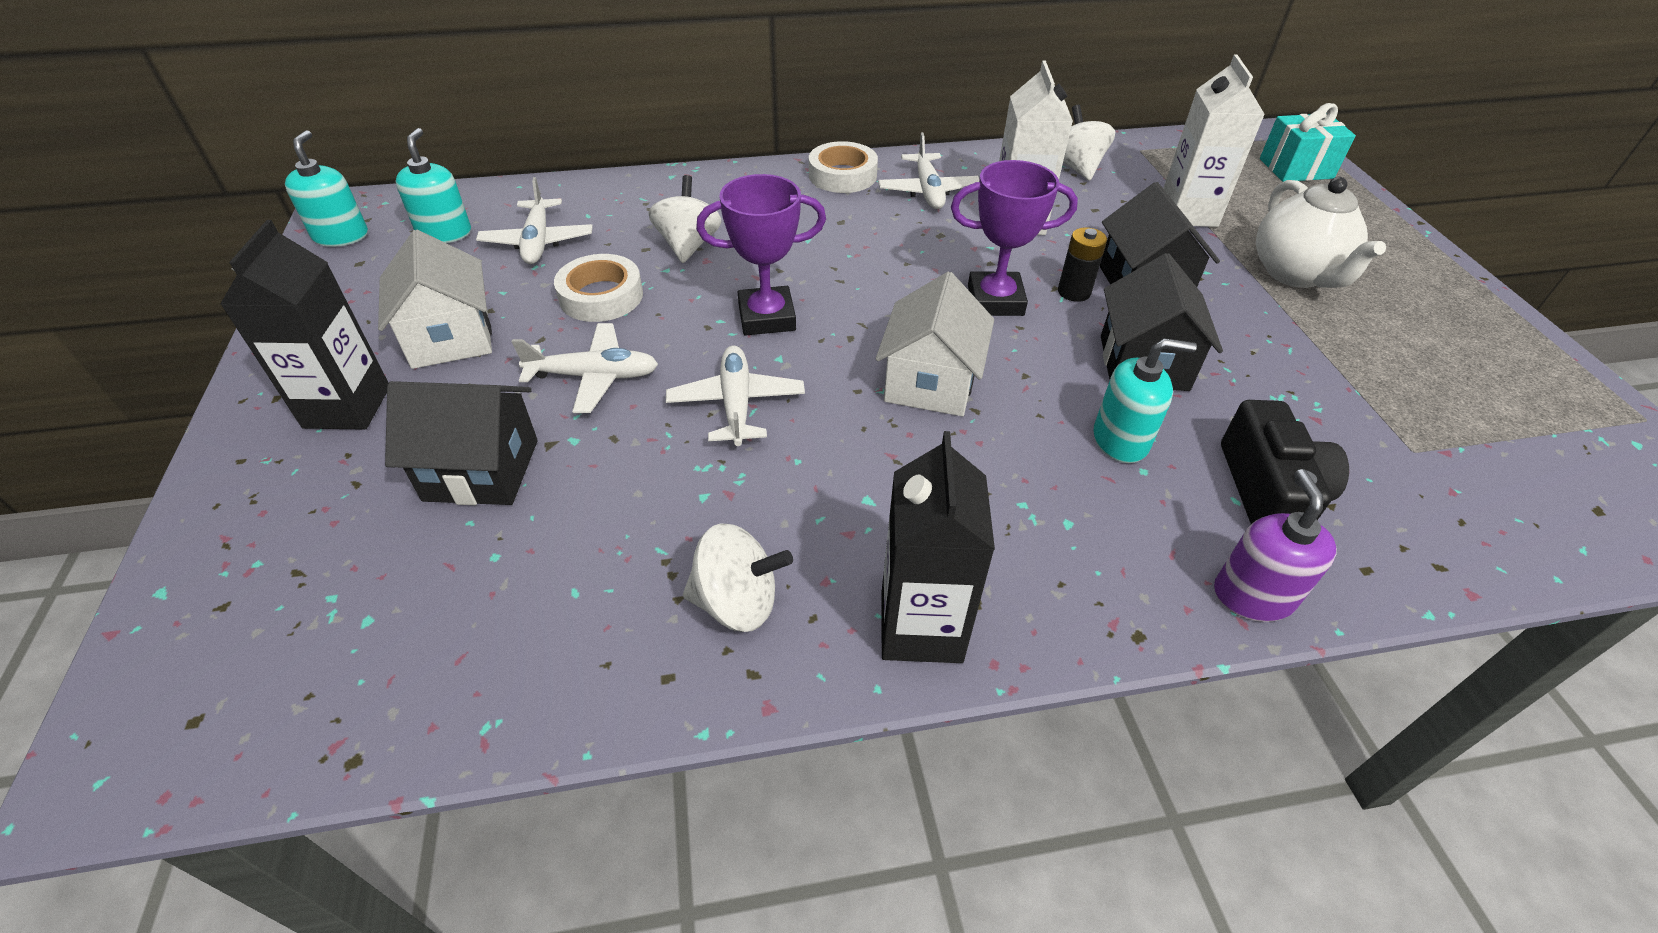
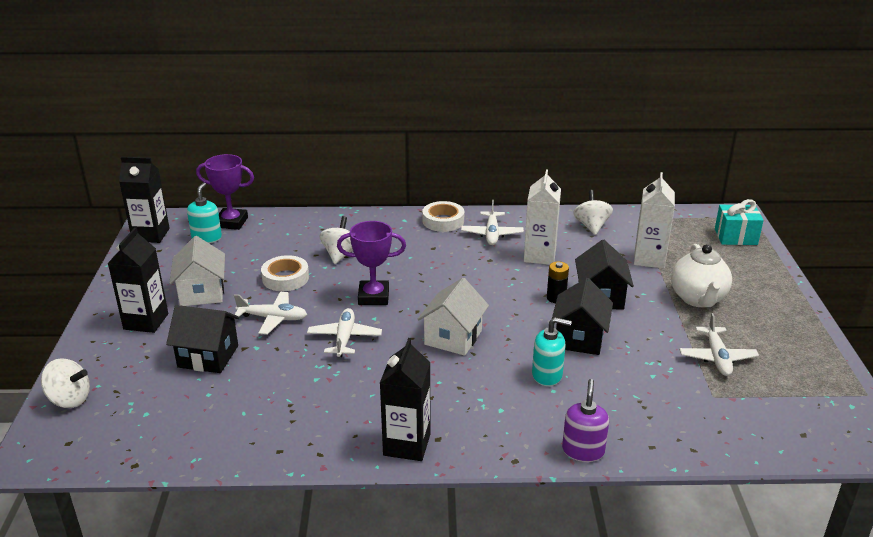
camera: 10 degrees right, 15 degrees down
turquoise soap dispenser [285,130,368,247] -> black carton [119,157,170,243]
white plane [476,177,593,264] -> white plane moved to [679,313,759,376]
white spinning top [683,523,793,632] -> white spinning top moved to [41,358,90,408]
purple trophy [951,160,1078,316] -> purple trophy moved to [196,154,254,230]
black camera [1221,400,1349,524] -> none

